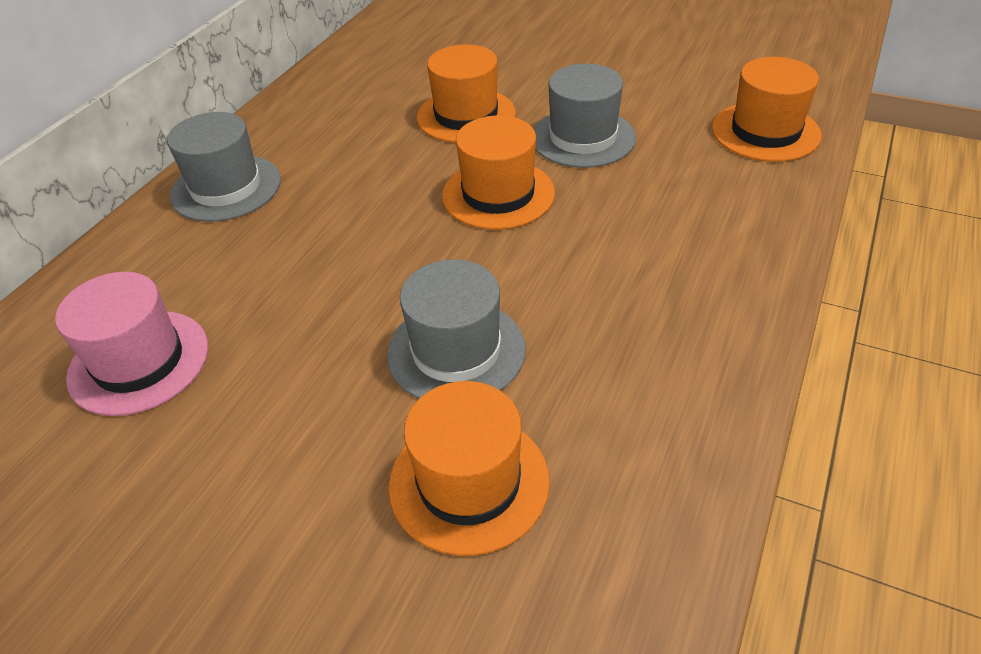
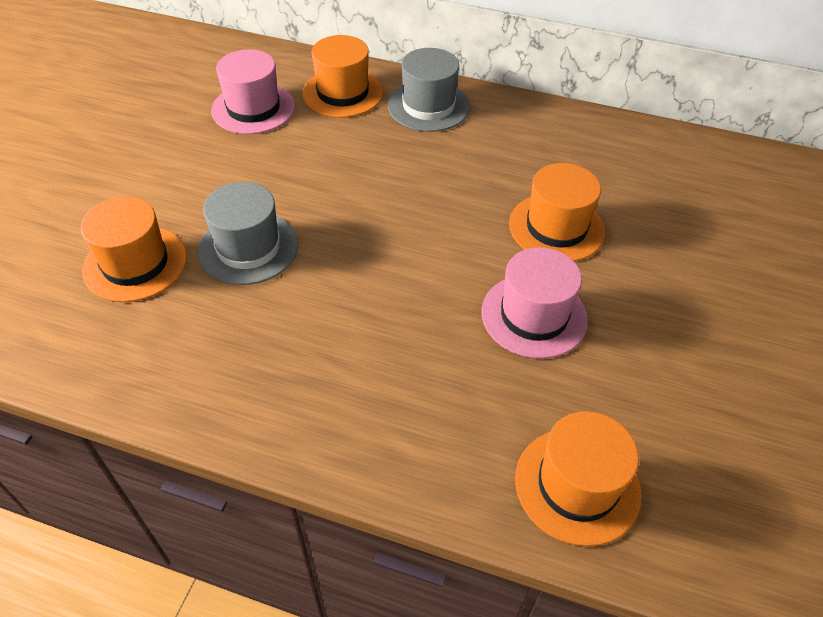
camera: 80 degrees right, 5 degrees up
orange hat [442,116,555,230] -> orange hat moved to [302,35,383,118]
grey hat [533,64,636,168] -> pink hat [482,247,588,359]

